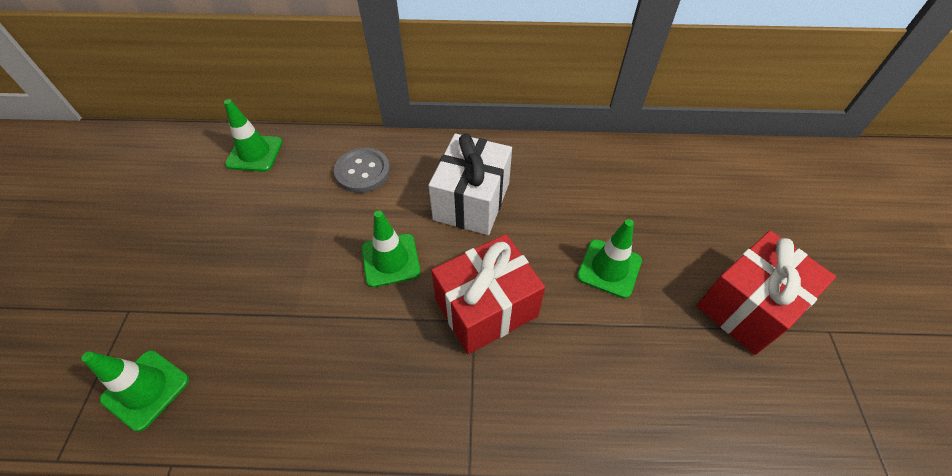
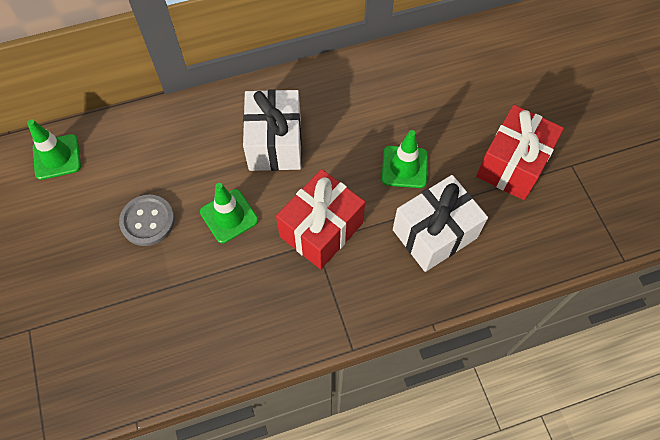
camera: 20 degrees left, 10 degrees up
green traffic cone [82,350,189,431] -> none
grey button [334,148,390,193] -> grey button moved to [119,195,175,246]
none -> white gift [393,175,488,272]

